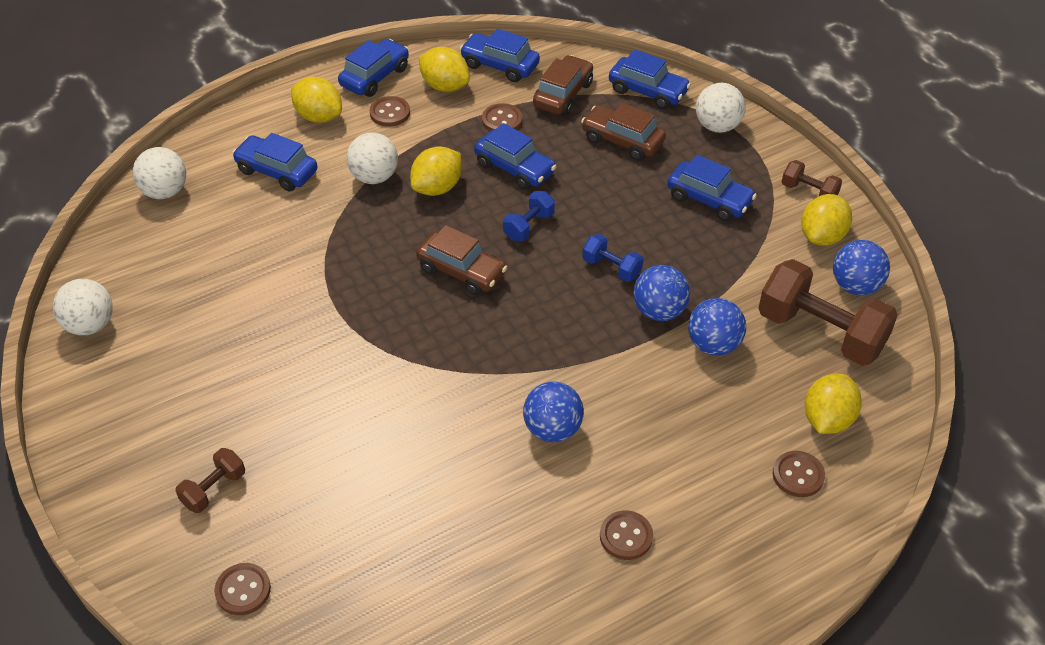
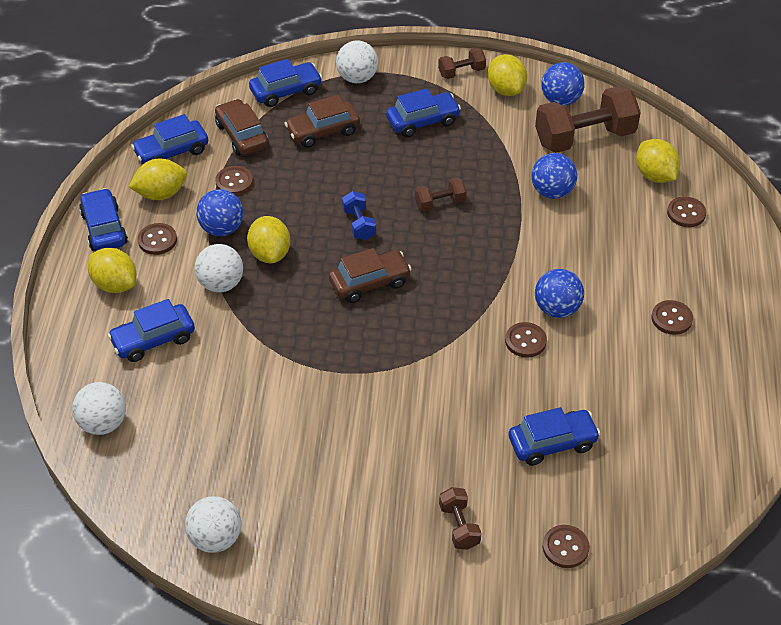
camera: 55 degrees left, 0 degrees up
yellow lemon [291,77,342,123] -> yellow lemon turned 60 degrees clockwise [88,248,136,293]
blue car [474,123,557,190] -> blue car moved to [508,407,601,466]
blue dumbbell [582,234,643,282] -> brown dumbbell [415,177,467,212]
blue ball [633,265,690,321] -> blue ball moved to [196,189,243,236]
none -> brown button [505,322,547,358]

